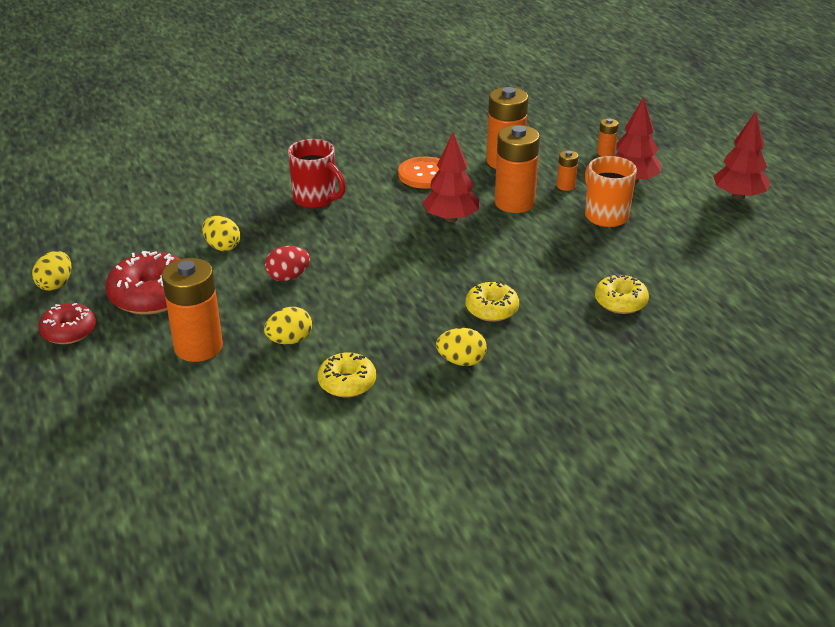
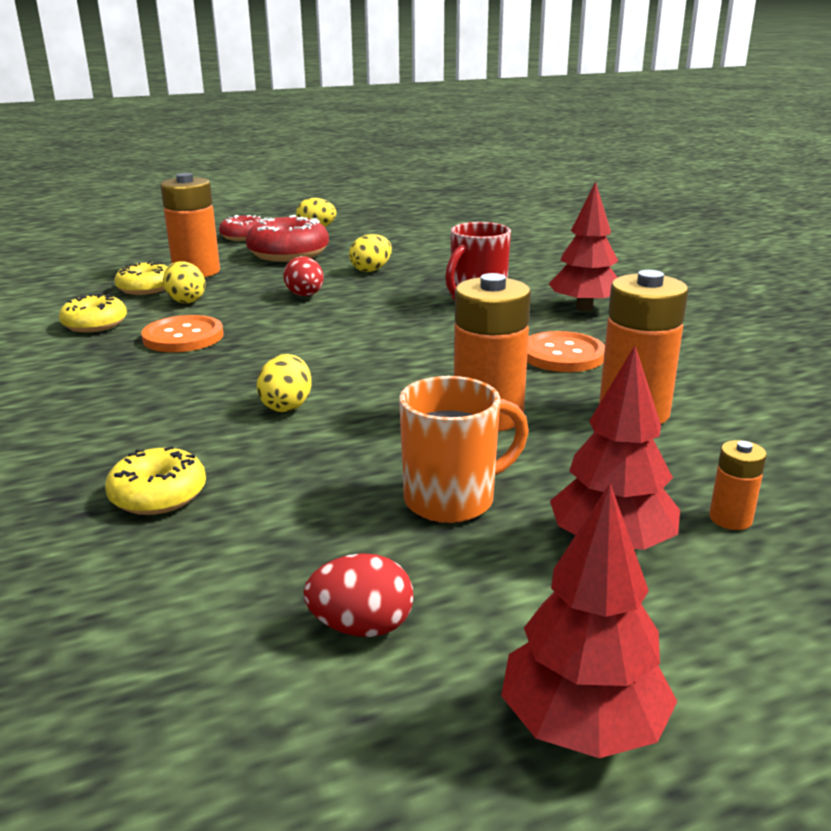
camera: 90 degrees right, 10 degrees down
red tree [422,133,479,222] -> red tree moved to [549,182,618,311]
yellow egg [436,328,487,366] -> yellow egg moved to [257,354,312,412]
yellow donut [466,281,519,322] -> yellow donut moved to [114,261,167,295]
orange battery [557,150,578,191] -> none
none -> orange button [141,315,223,352]
none -> red egg [304,553,414,637]

